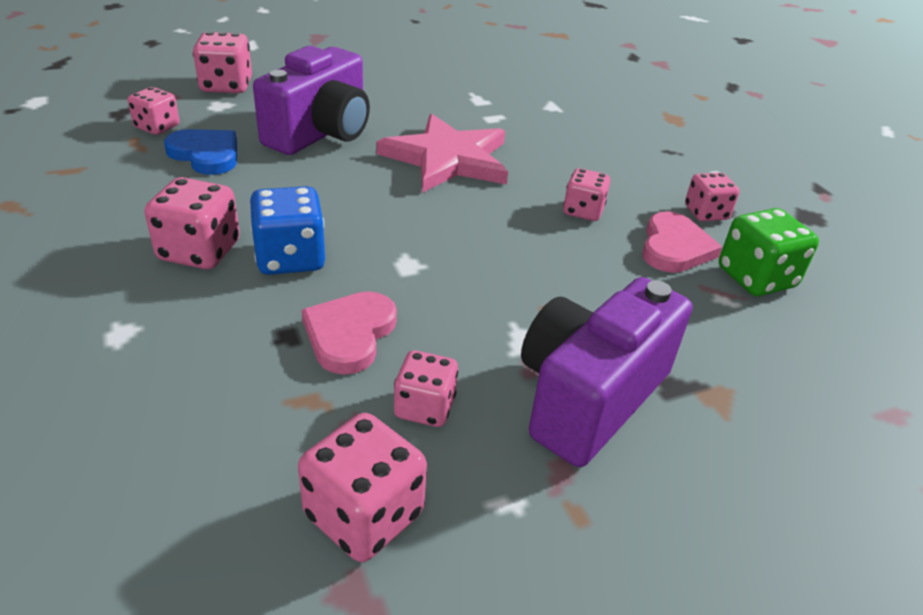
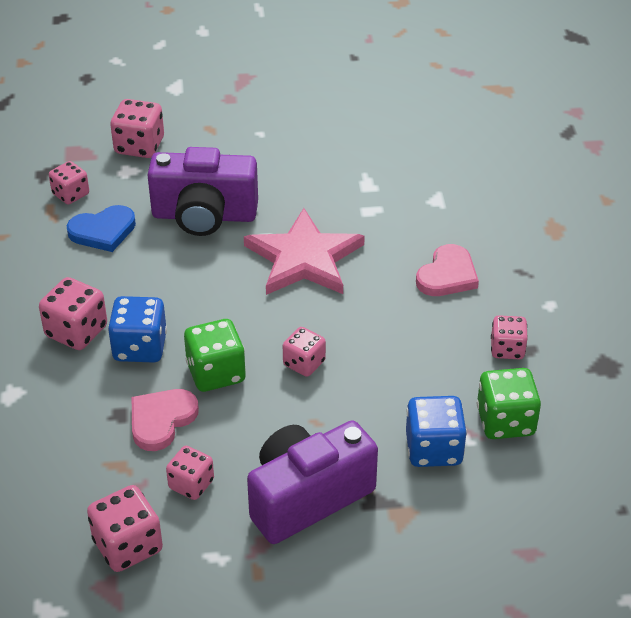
camera: 20 degrees right, 5 degrees up
blue heart [164,129,237,175] -> blue heart turned 105 degrees clockwise [67,205,136,252]
purple camera [253,46,370,155] -> purple camera turned 45 degrees clockwise [148,147,258,236]
pink dice [563,168,610,221] -> pink dice moved to [283,327,326,377]
pink heart [642,211,722,273] -> pink heart moved to [416,244,479,296]
none -> green dice [184,319,246,392]
none -> blue dice [406,396,467,467]

